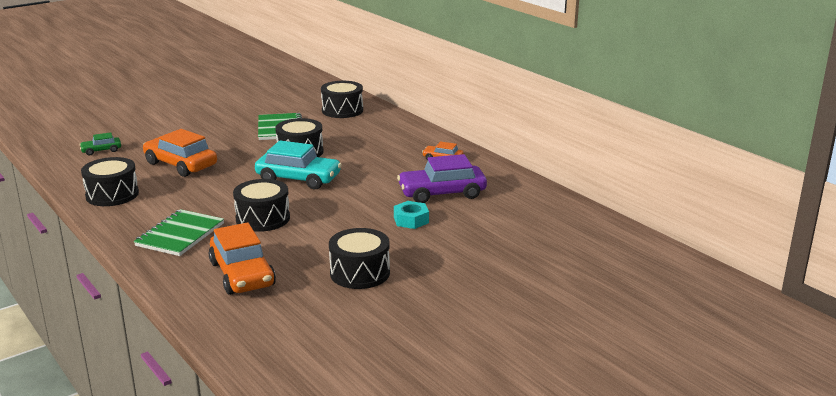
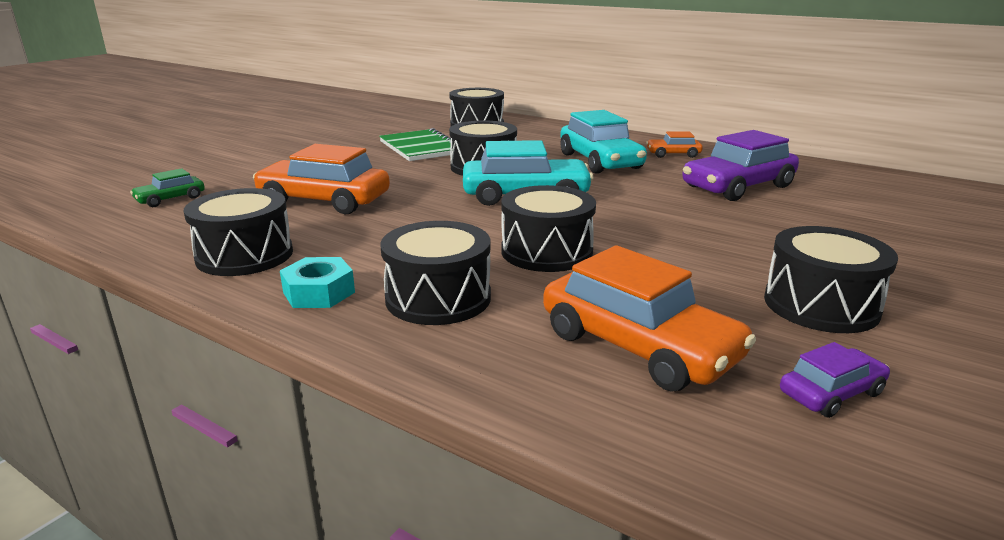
camera: 20 degrees left, 0 degrees up
green notebook [134,209,224,256] -> black drum [380,221,491,325]
turquoise nut [394,201,429,229] -> turquoise nut moved to [280,257,355,308]
none -> turquoise car [560,110,647,174]
none -> purple car [780,342,890,418]

